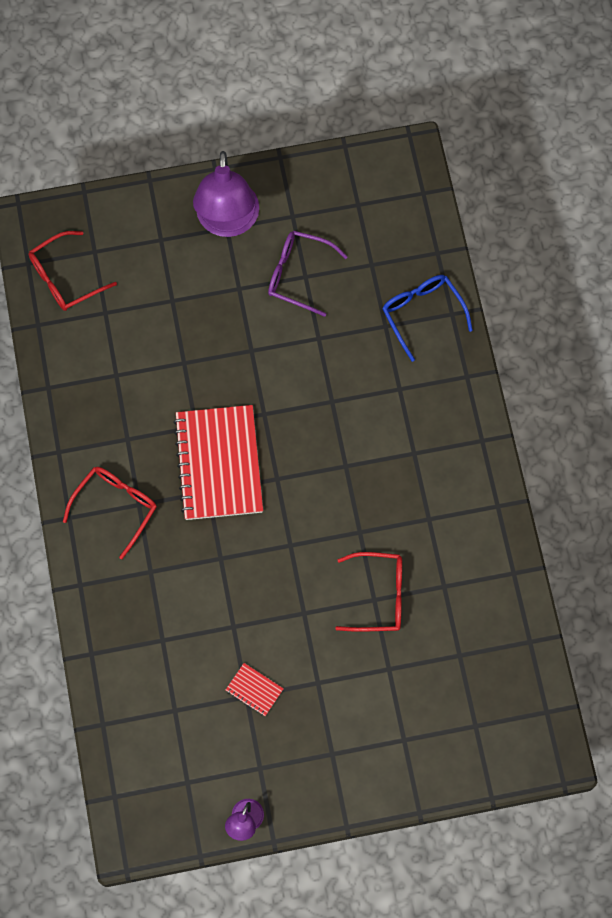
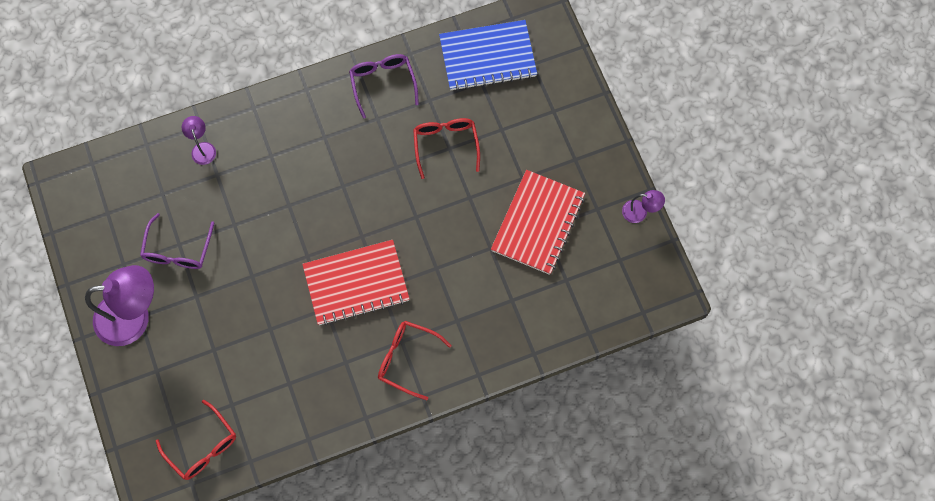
camera: 100 degrees left, 0 degrees up
red notebook [226,663,284,716] -> red notebook [491,170,585,275], size x2.43
blue glasses [382,275,473,362] -> purple lamp [182,116,216,165]
none -> purple glasses [349,54,419,119]
none -> blue notebook [439,20,537,91]

